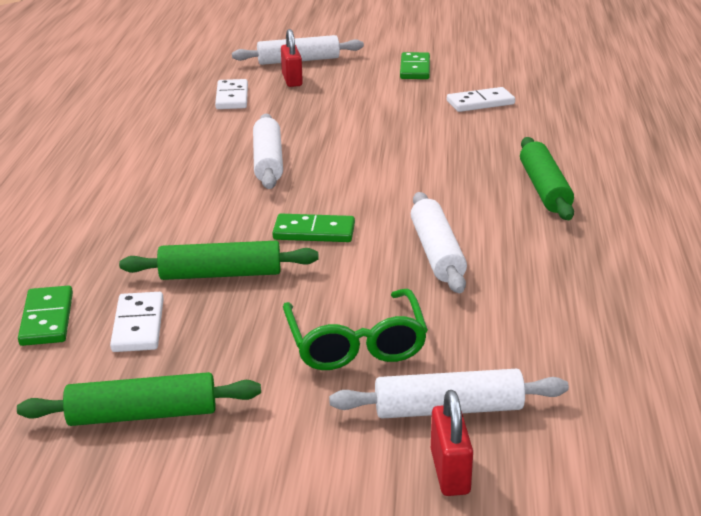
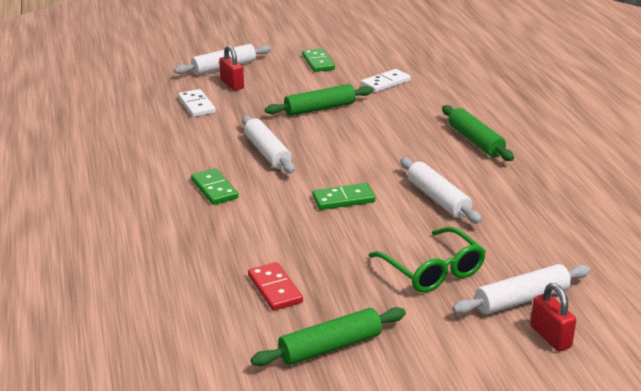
camera: 20 degrees left, 0 degrees up
green domino [18,285,73,346] -> green domino moved to [191,168,239,205]
white domino [110,292,164,352] -> red domino [248,262,303,311]
green rolling pin [119,241,319,280] -> green rolling pin moved to [265,84,373,116]

